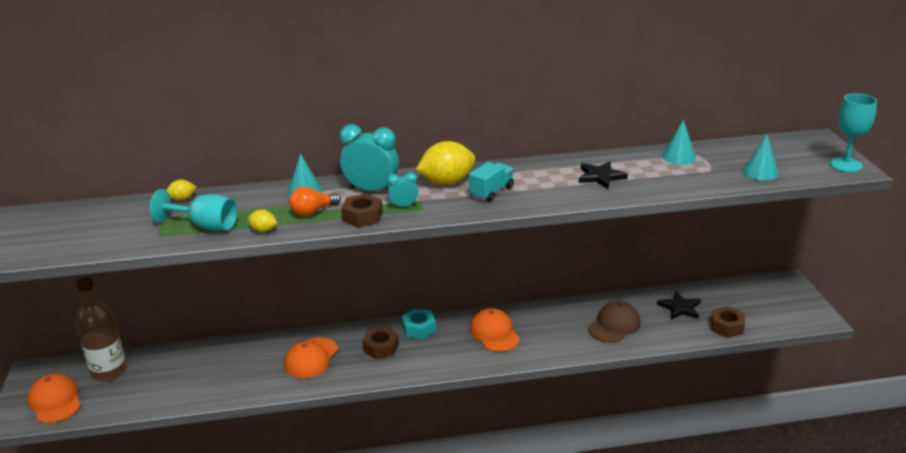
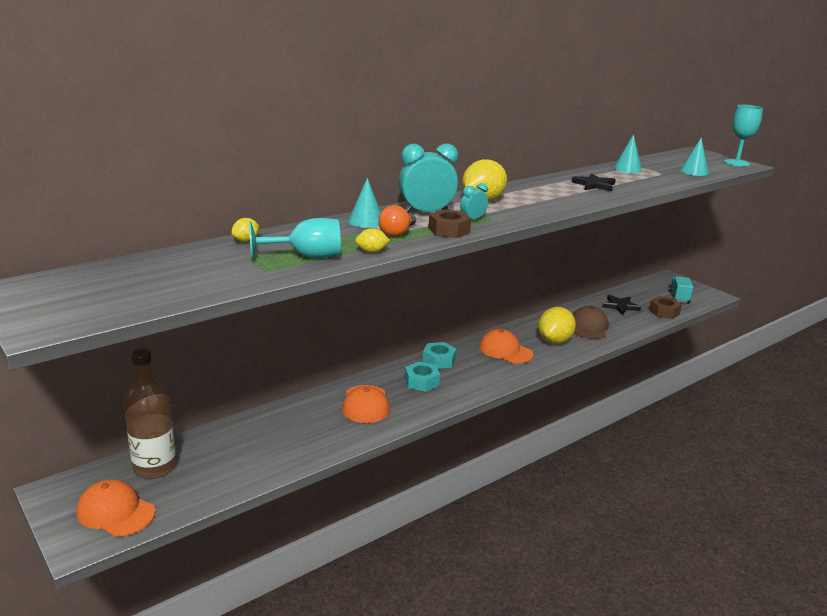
camera: 30 degrees left, 5 degrees down
brown nut [362,327,399,359] -> turquoise nut [405,362,440,392]
turquoise truck [469,162,514,202] -> turquoise truck moved to [669,276,693,303]
none -> yellow lemon [538,307,576,344]

